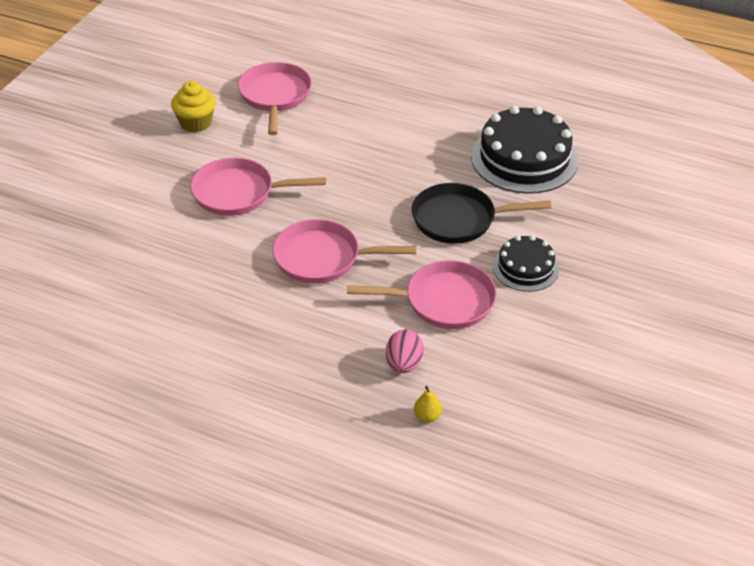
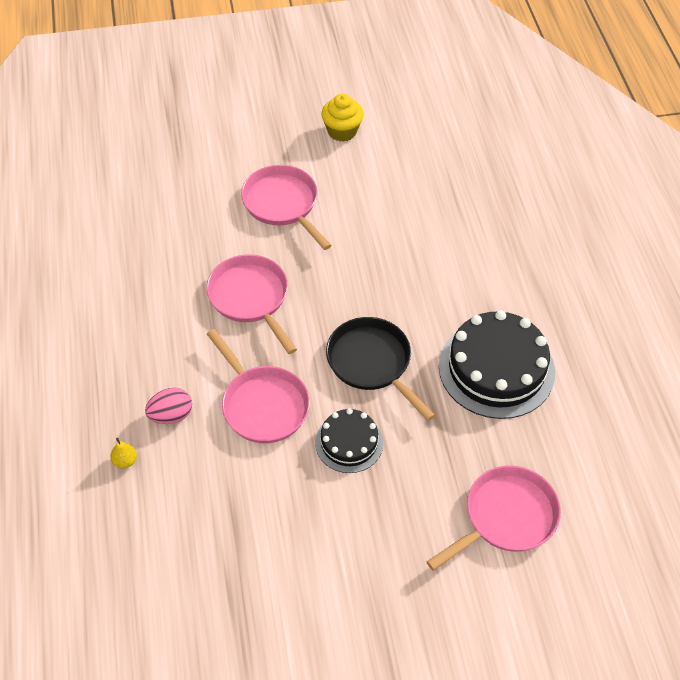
camera: 55 degrees right, 10 degrees up
pink pan [238,62,312,135] -> pink pan moved to [427,465,561,571]

